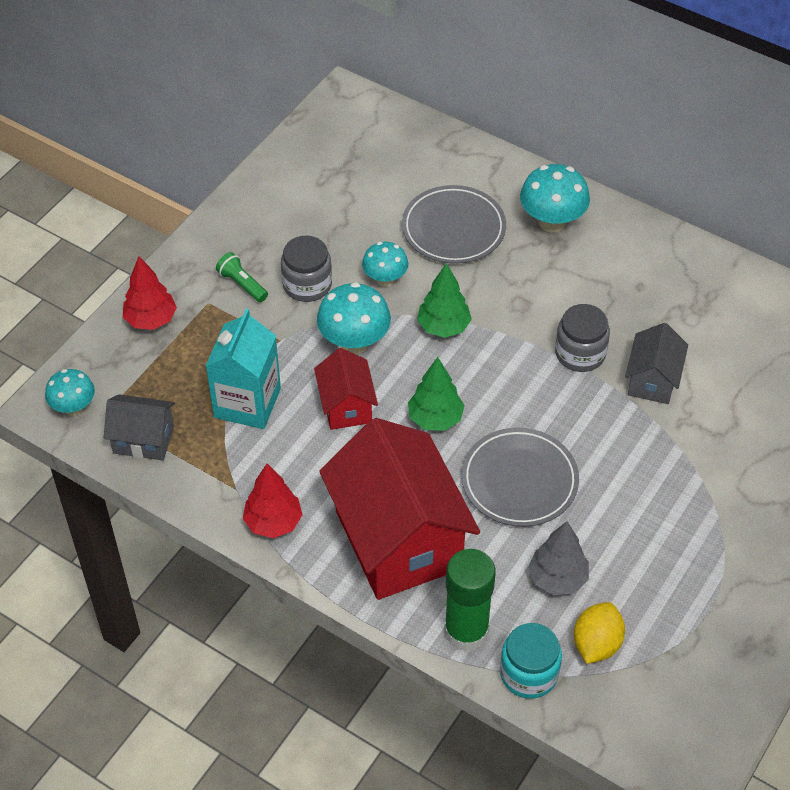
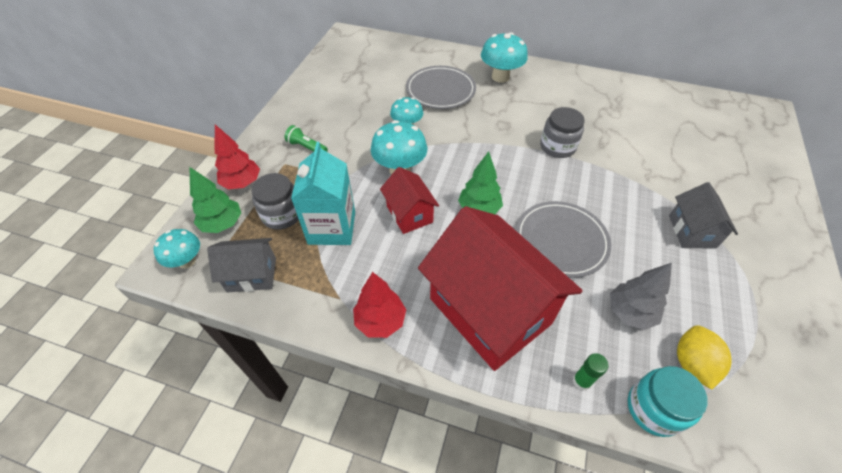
camera: 15 degrees left, 0 degrees up
grey jar [281,236,332,302] -> grey jar moved to [251,173,299,230]
green tree [417,263,472,338] -> green tree moved to [190,167,241,233]
green glue stick [444,549,496,652] -> green glue stick [573,353,608,391], size x0.45
grey house [625,323,688,404] -> grey house moved to [669,182,738,249]

